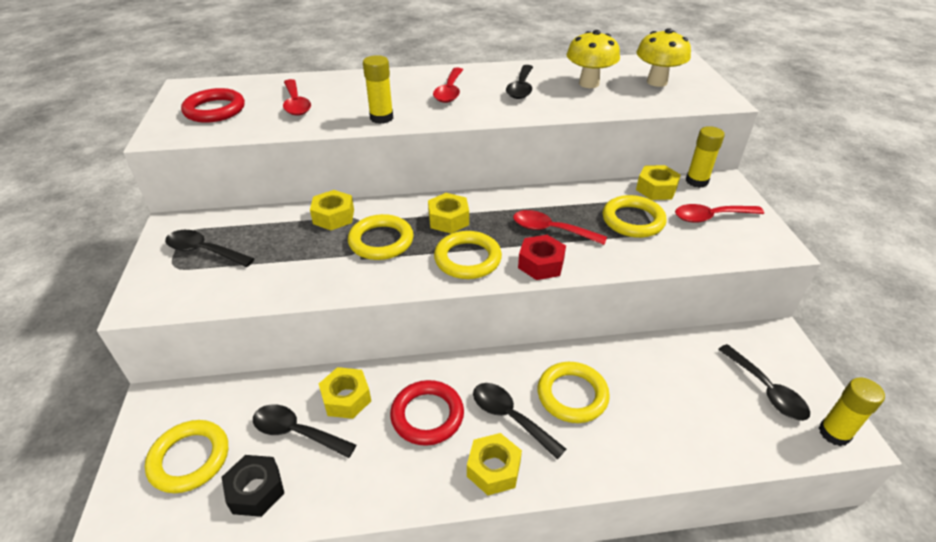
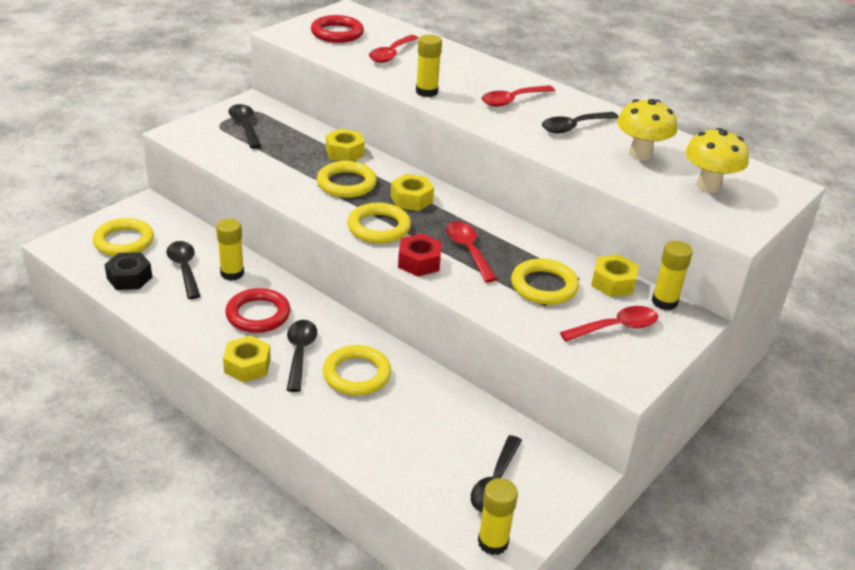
camera: 45 degrees right, 5 degrees down
yellow nut [319,367,371,419] -> yellow glue stick [216,218,244,281]
red spoon [675,204,764,223] -> red spoon turned 120 degrees clockwise [560,306,658,342]

